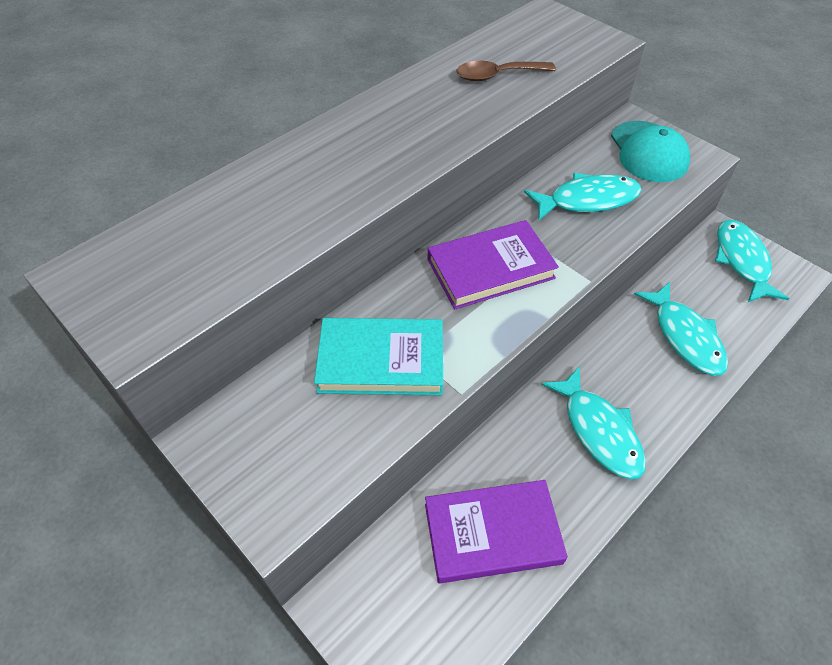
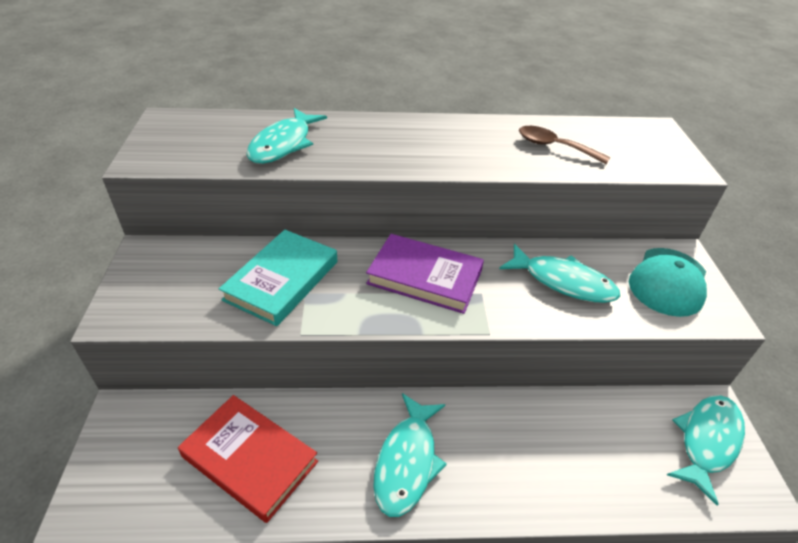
camera: 40 degrees right, 10 degrees down
turquoise book [314,318,443,395] -> turquoise book turned 75 degrees clockwise [219,230,337,326]
purple book [425,480,568,584] -> red book [178,395,318,523]
turquoise fish [634,282,728,376] -> turquoise fish moved to [246,108,327,164]

